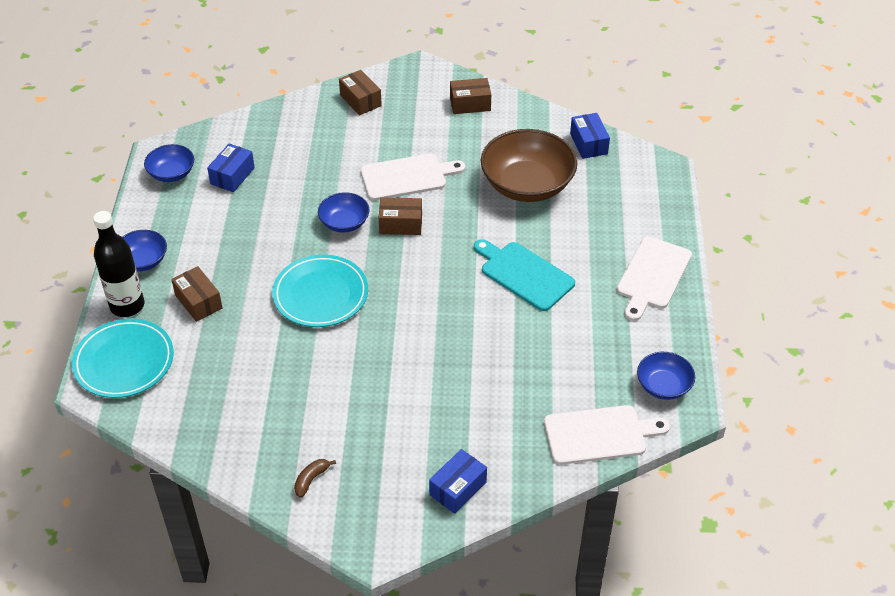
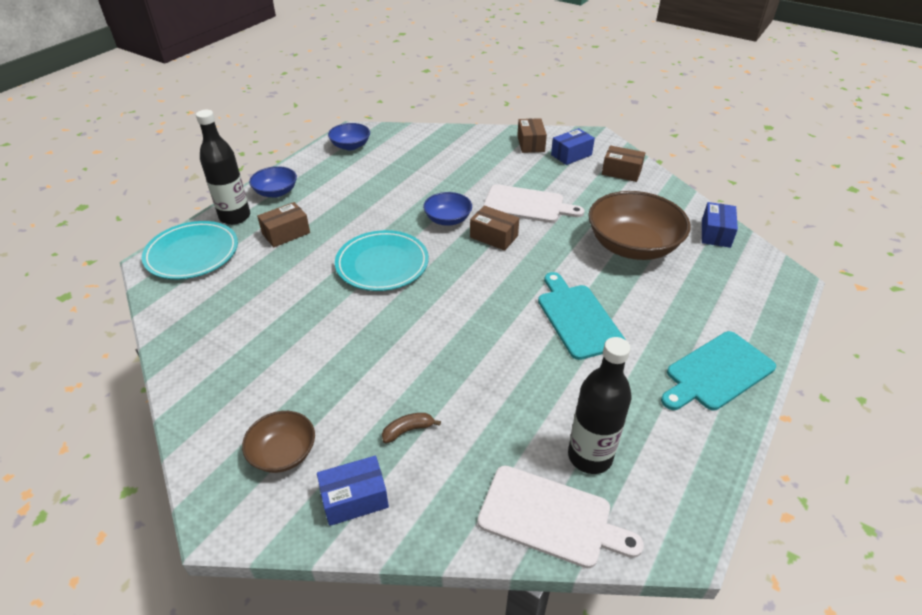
camera: 30 degrees right, 5 degrees down
brown box [171,266,222,322] -> brown box turned 60 degrees clockwise [257,202,310,247]
blue box [207,143,255,192] -> blue box moved to [551,128,595,165]
brown banana [294,459,336,498] -> brown banana moved to [382,413,441,443]
white cutting board [617,236,692,321] -> turquoise cutting board [661,331,776,410]
blue bowl [637,352,695,400] -> none
none -> brown bowl [242,411,315,473]
none -> black bottle [568,337,632,474]

